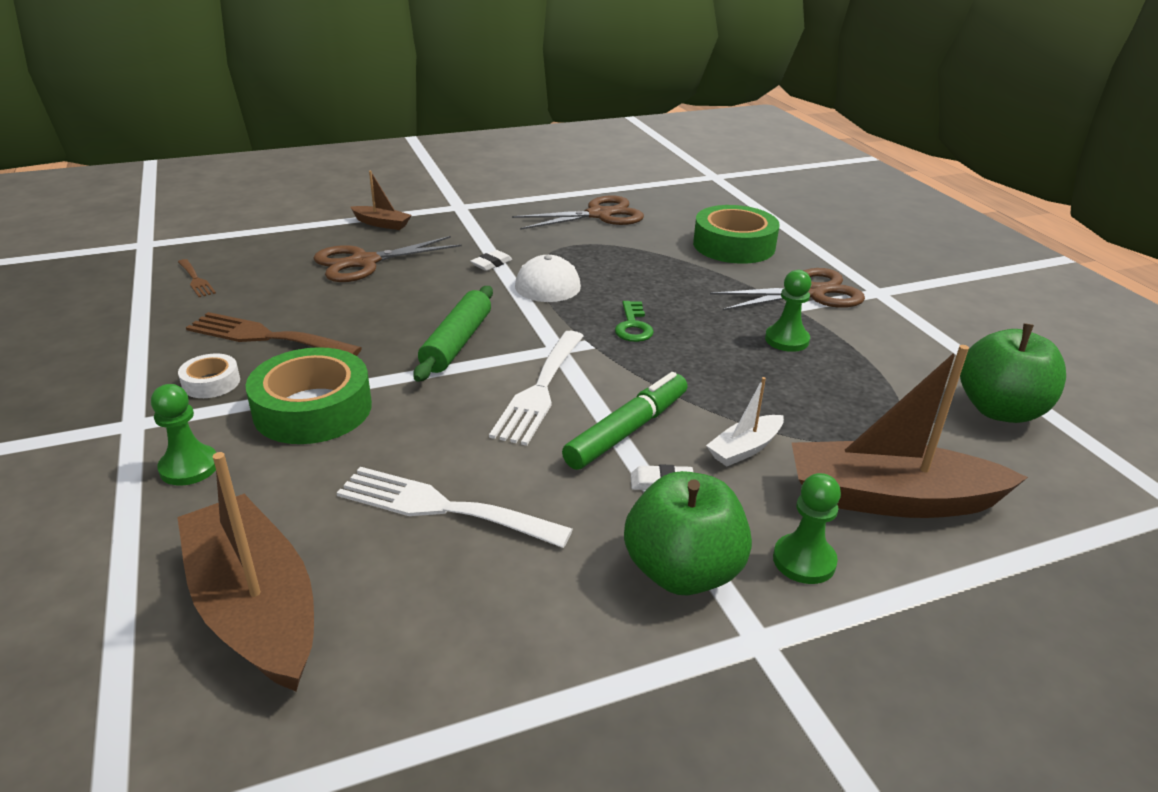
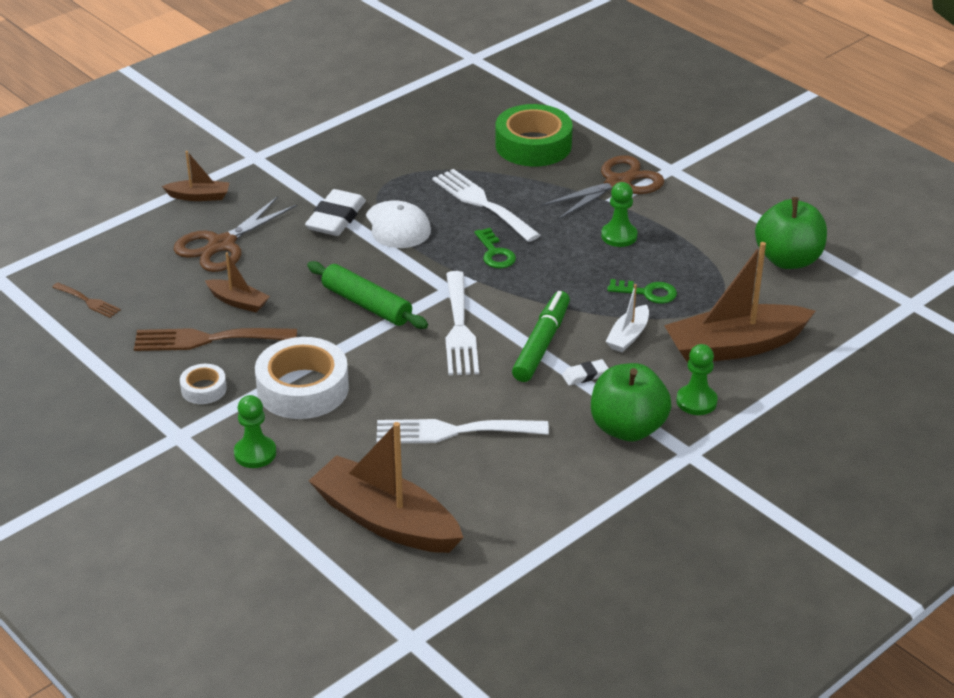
camera: 20 degrees left, 5 degrees up
green tape [245,347,372,444] -> white tape [255,337,349,419]
green rolling pin [413,286,493,382] -> green rolling pin turned 45 degrees counterclockwise [307,261,428,329]
white eraser [470,250,512,271] -> white eraser [305,189,366,236], size x1.96
brown scissors [512,195,644,230] -> none
none -> brown boat [205,252,270,313]
none -> white fork [432,169,540,242]
none -> green key [607,279,677,304]

